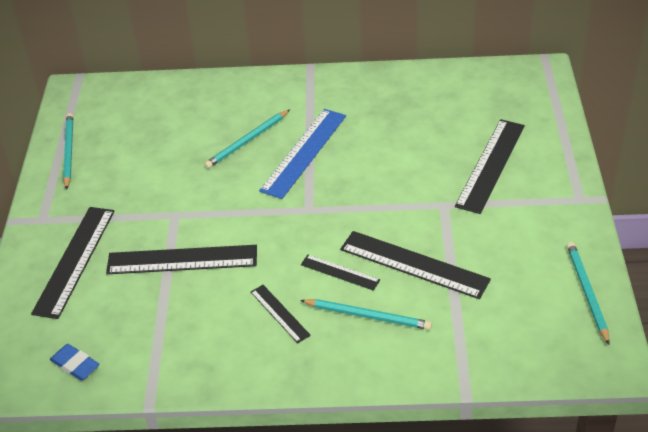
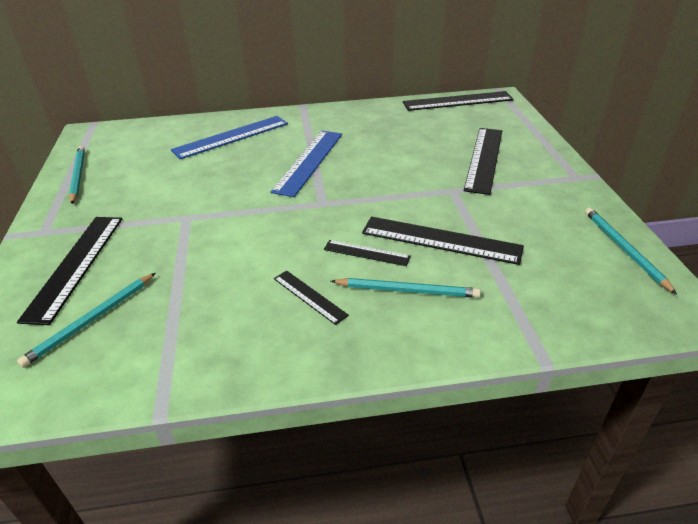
camera: 10 degrees left, 5 degrees down
blue eraser [50,344,100,381] -> none
black ruler [106,245,257,274] -> black ruler moved to [403,91,514,111]
turquoise pencil [204,110,290,168] -> turquoise pencil moved to [17,273,156,368]
none -> blue ruler [171,116,288,159]

